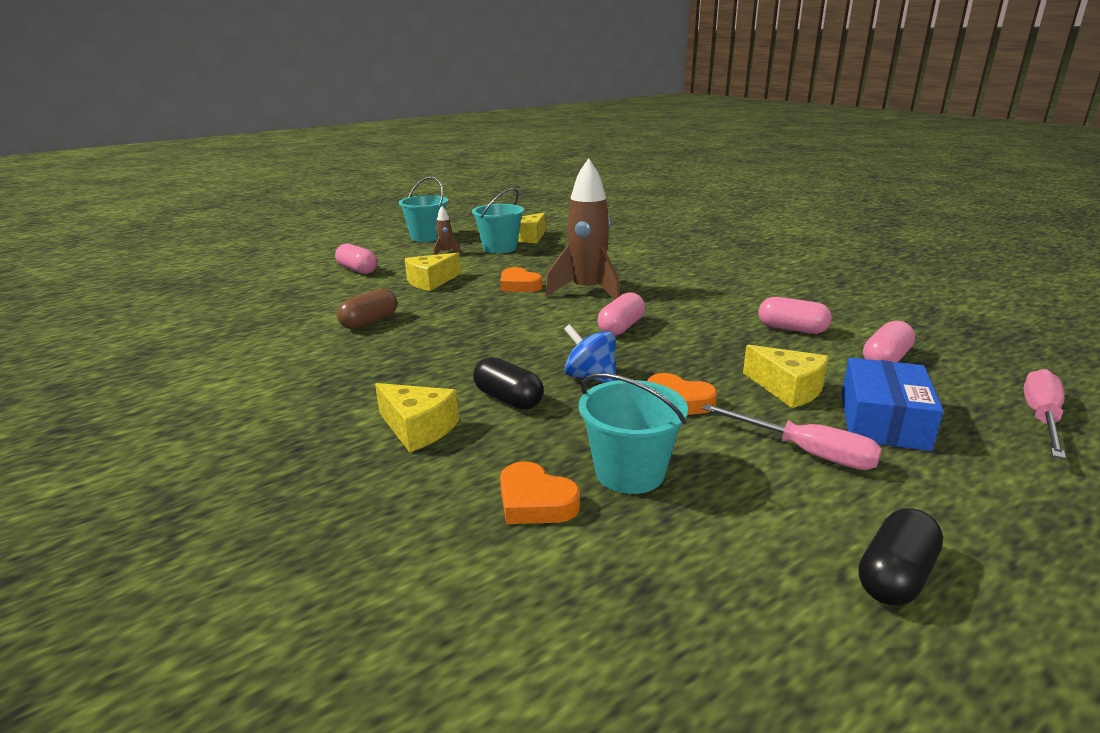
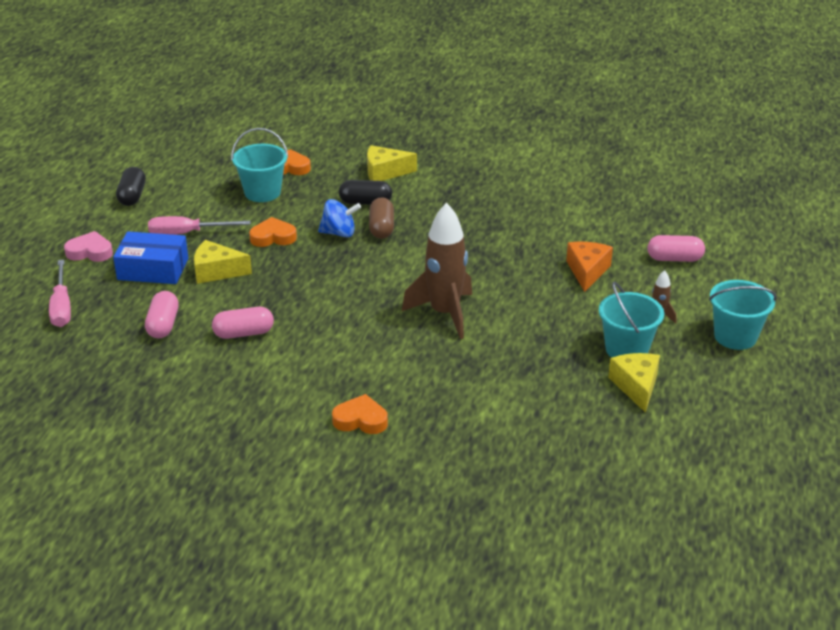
camera: 140 degrees right, 10 degrees up
brown capsule [337,288,397,329] -> brown capsule moved to [369,197,394,239]
yellow cheese [405,253,461,291] -> orange cheese [566,242,613,292]
orange heart [500,267,543,292] -> orange heart moved to [332,394,388,434]
pink capsule [598,292,645,336] -> none
blue box [841,358,944,451] -> blue box turned 60 degrees counterclockwise [113,231,188,284]
none -> pink heart [64,231,113,262]

